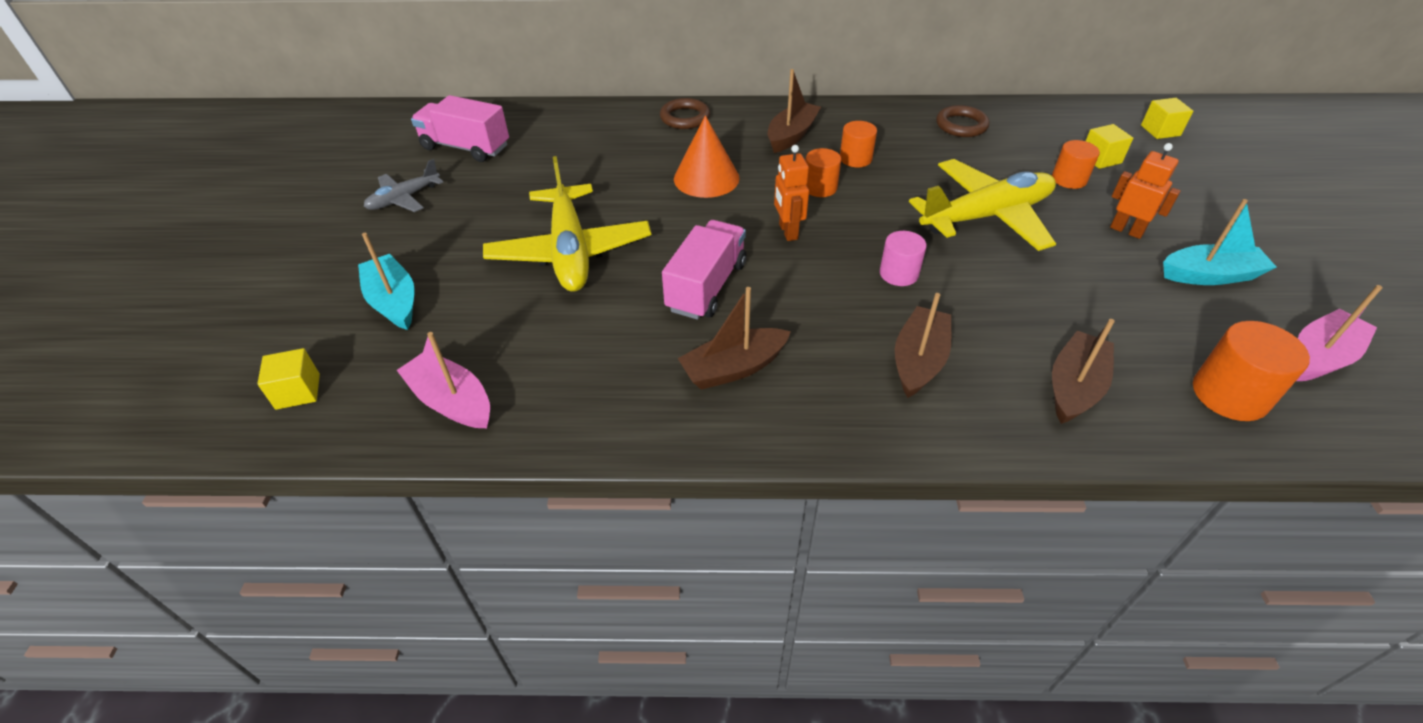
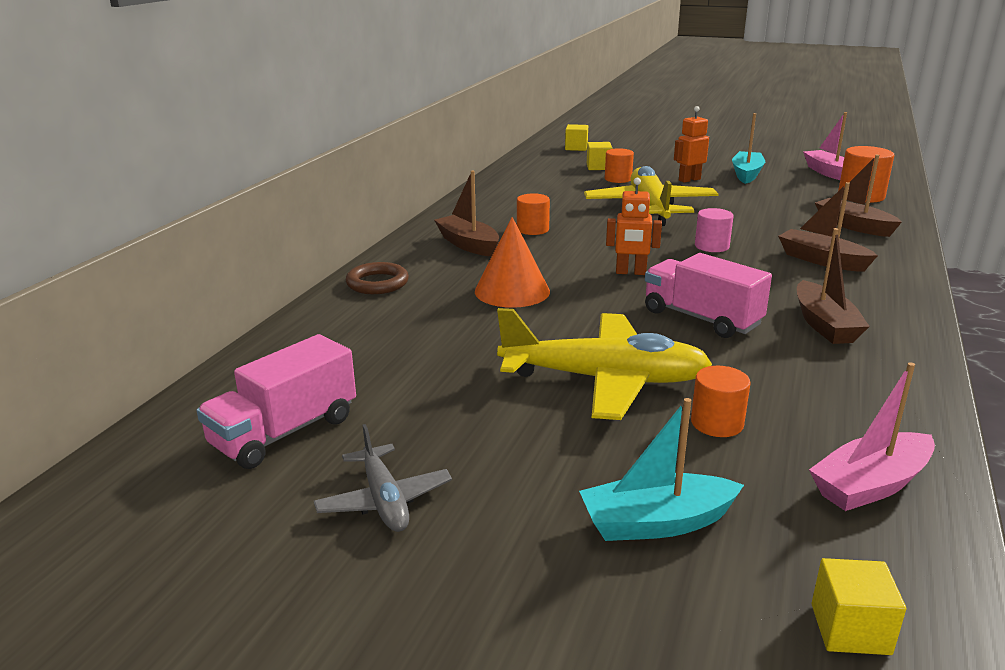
camera: 70 degrees left, 20 degrees down
orange cylinder [805,148,841,197] -> orange cylinder moved to [691,366,751,437]
brown ring [936,105,989,137] -> none

